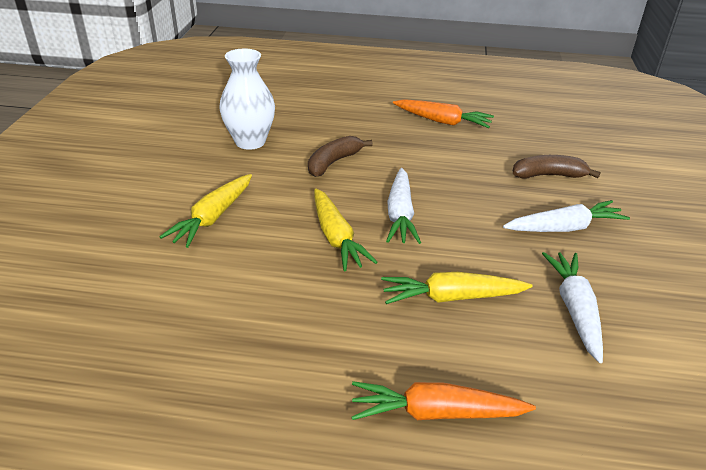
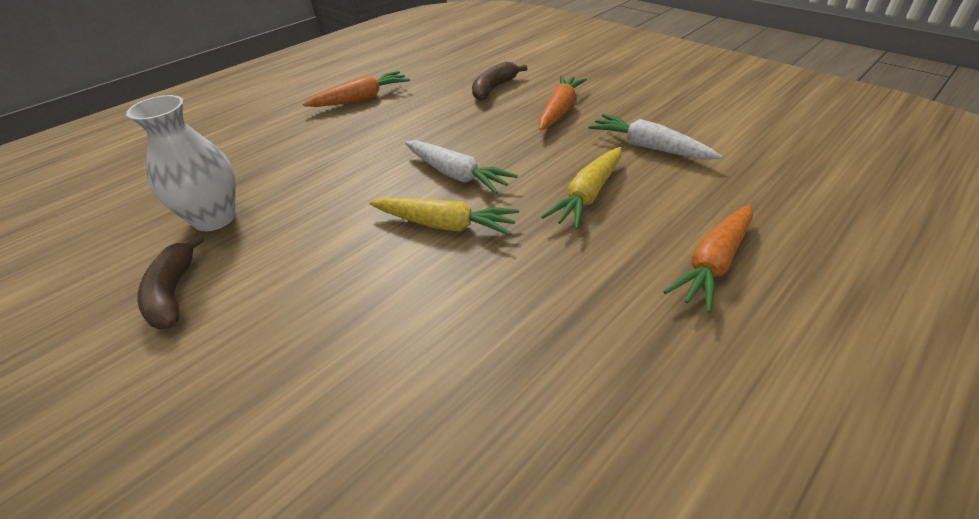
camera: 50 degrees left, 5 degrees up
yellow carrot [160,174,252,248] -> none
brown banana [308,136,373,177] -> brown banana moved to [138,235,204,329]
white carrot [503,200,630,232] -> orange carrot [539,75,587,130]

